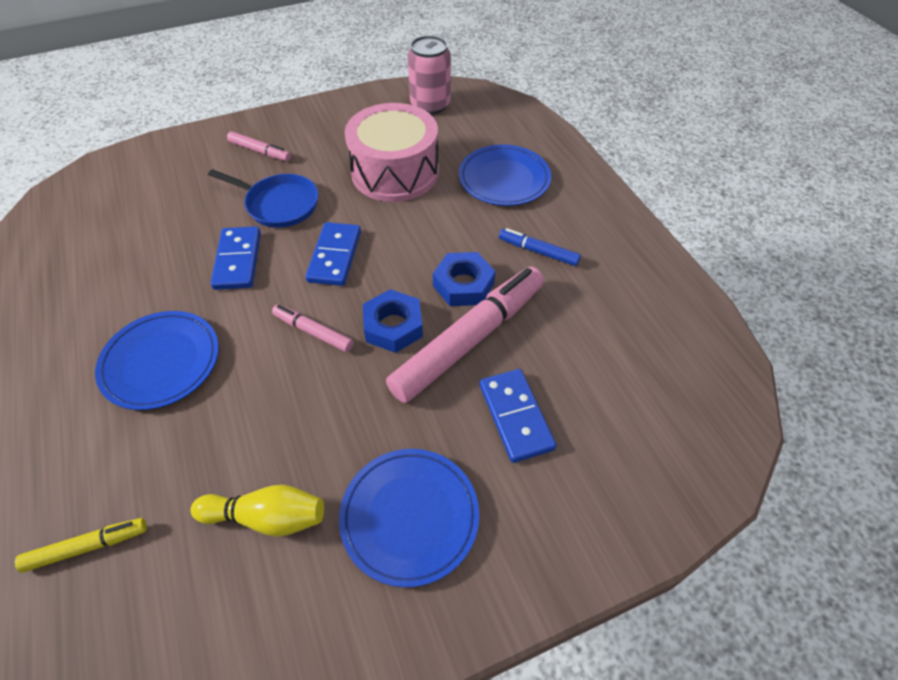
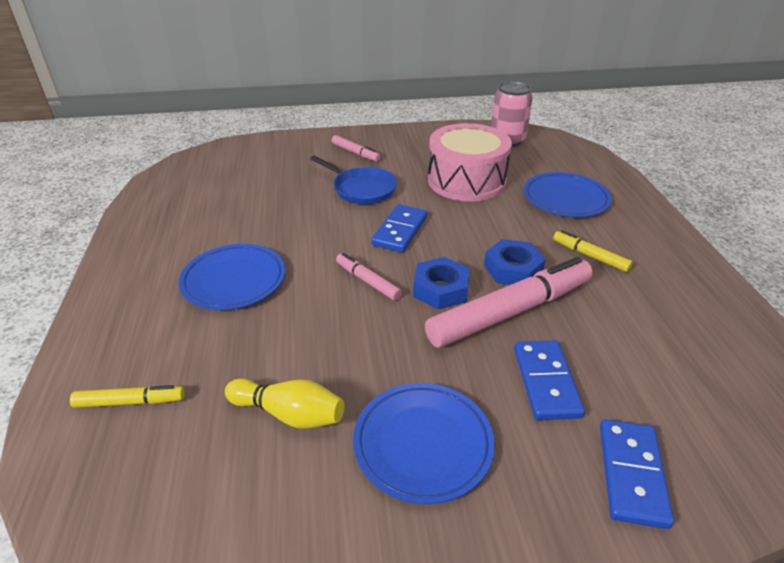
camera: 15 degrees right, 15 degrees down
blue domino [211,226,261,290] -> blue domino moved to [600,419,674,529]
blue marker [499,228,581,266] -> yellow marker [553,230,633,272]

